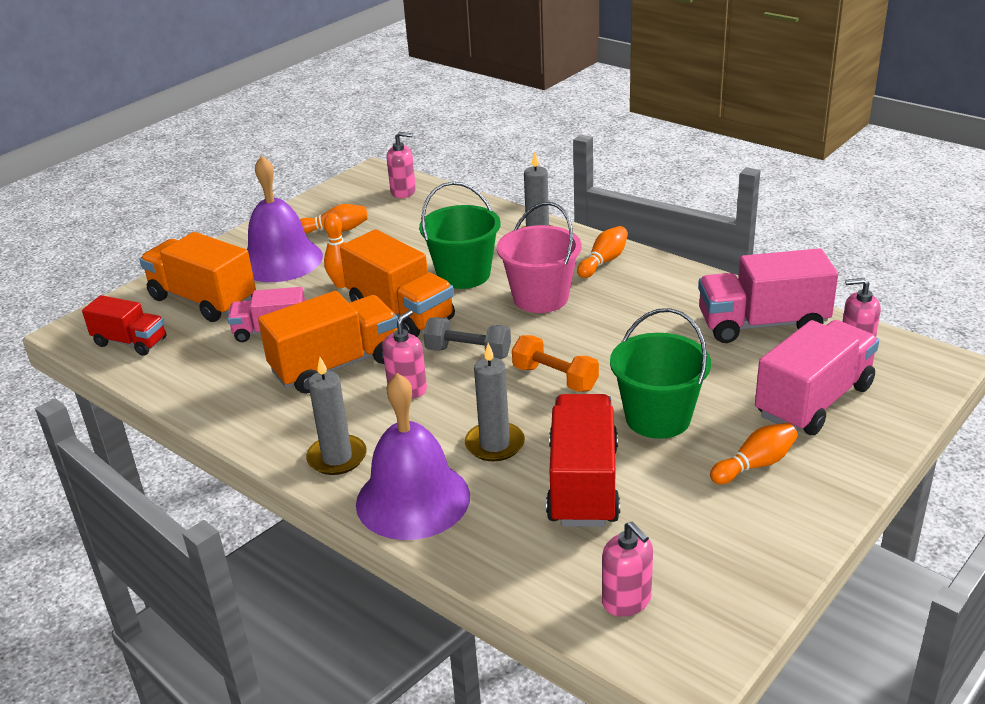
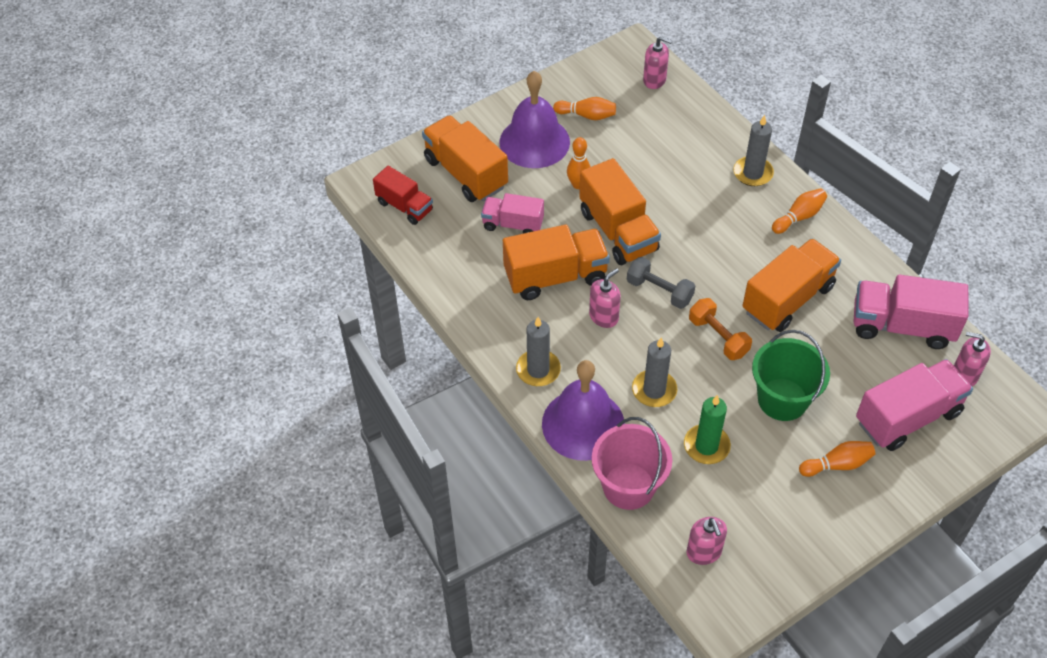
camera: 15 degrees right, 20 degrees up
green bucket [419,182,501,289] -> none
pink bucket [497,202,581,313] -> pink bucket moved to [592,417,672,510]
red truck [546,394,620,527] -> green candle [684,395,731,464]
none -> orange truck [742,238,841,332]

